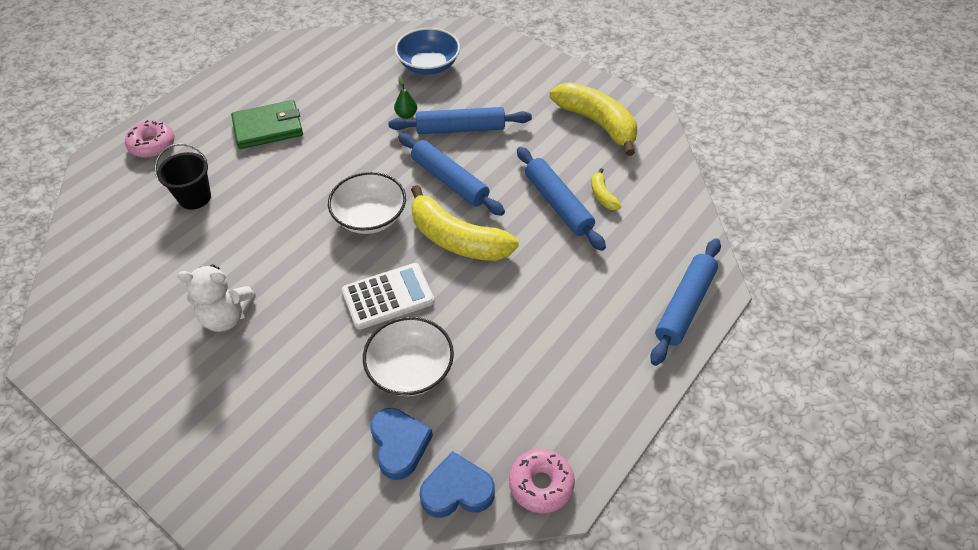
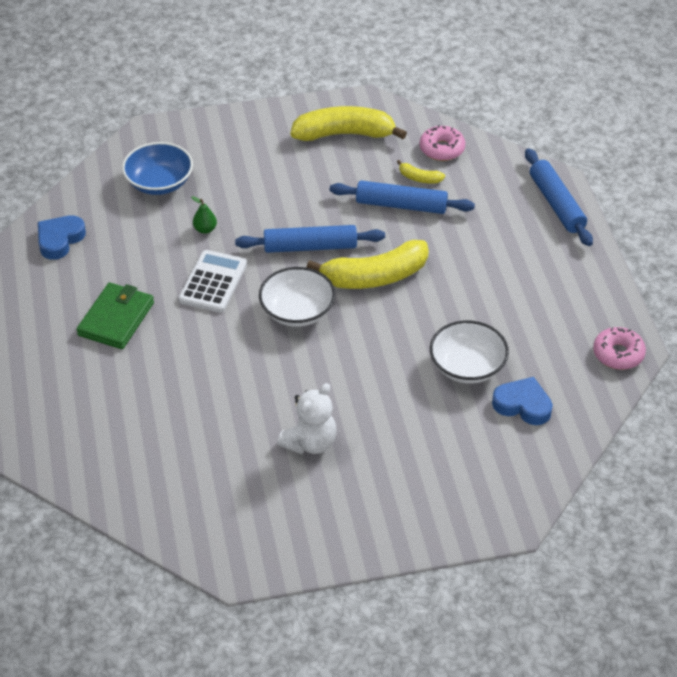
camera: 50 degrees left, 5 degrees down
pink donut [125,120,175,158] -> pink donut moved to [420,125,465,161]
black bucket [155,143,211,210] -> none
white calculator [342,263,434,330] -> white calculator moved to [178,250,247,313]
blue rolling pin [388,107,532,134] -> none
blue heart [420,451,495,518] -> blue heart moved to [38,215,86,260]

